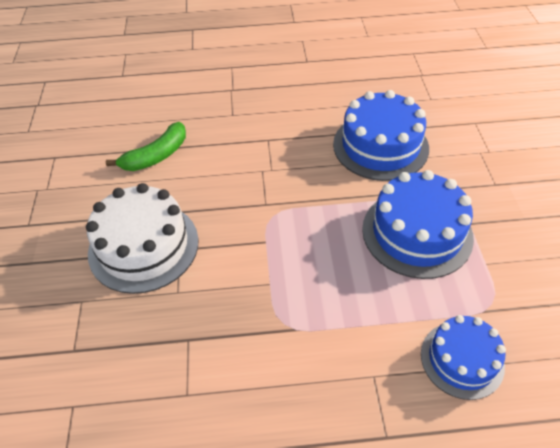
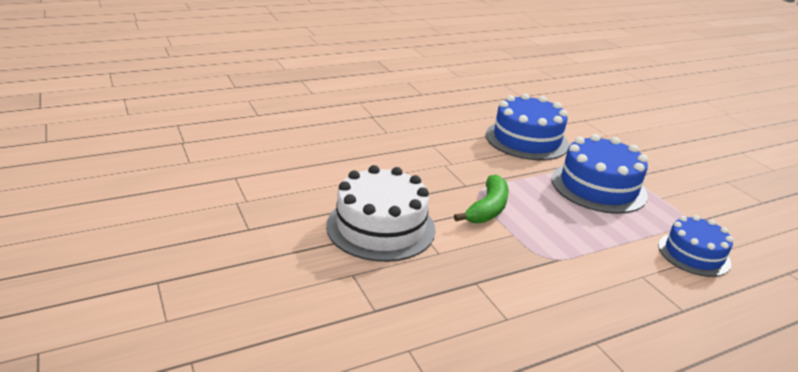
camera: 25 degrees left, 20 degrees down
green banana [106,122,186,171] -> green banana moved to [454,174,509,224]

